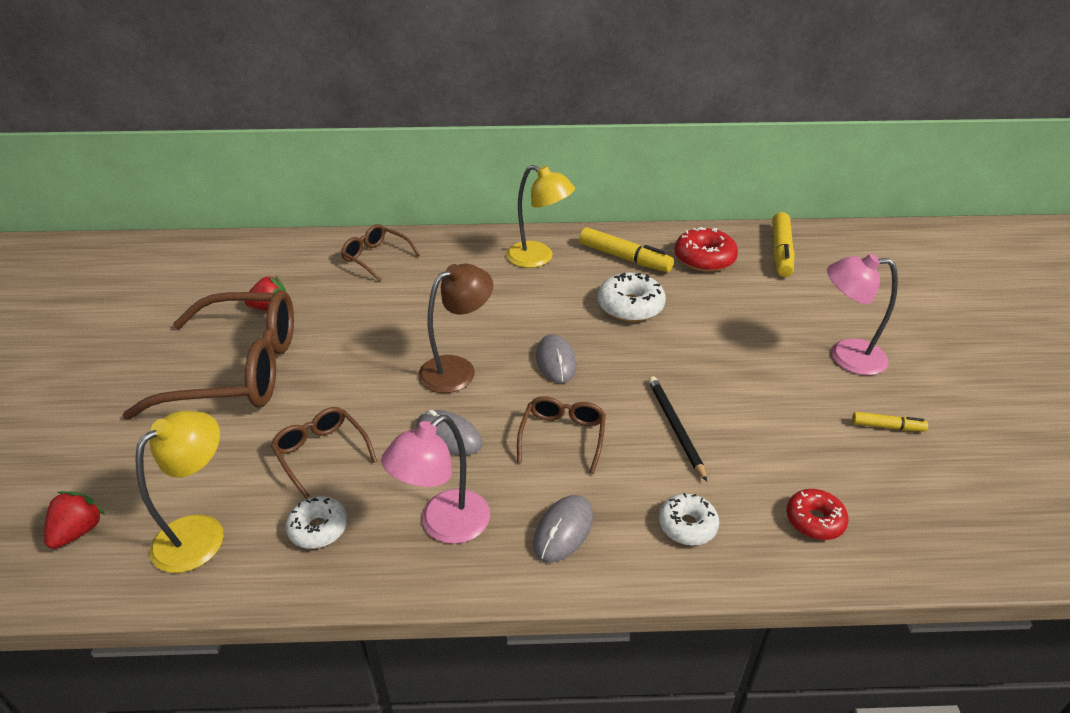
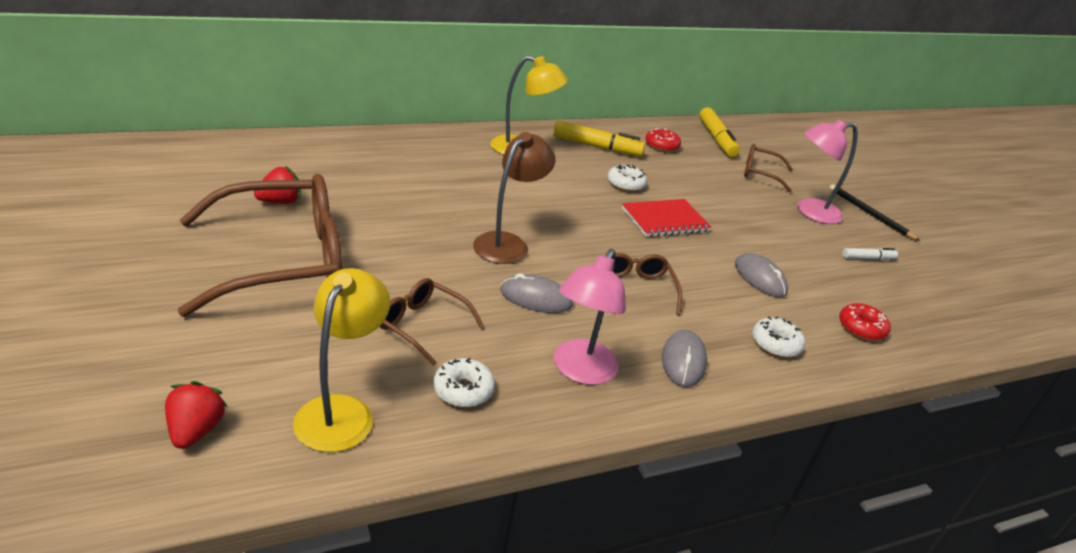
camera: 25 degrees left, 5 degrees down
brown glasses [341,224,420,281] -> brown glasses moved to [744,144,793,192]
grey mouse [536,334,576,383] -> grey mouse moved to [735,253,788,297]
white donut [598,273,666,322] -> white donut [607,165,647,192], size x0.65
black pencil [648,376,707,482] -> black pencil moved to [829,184,920,241]
red donut [675,227,738,272] -> red donut [645,128,681,152], size x0.65
yellow marker [852,412,928,432] -> white marker [842,248,898,260]
none -> red notebook [622,199,711,237]

